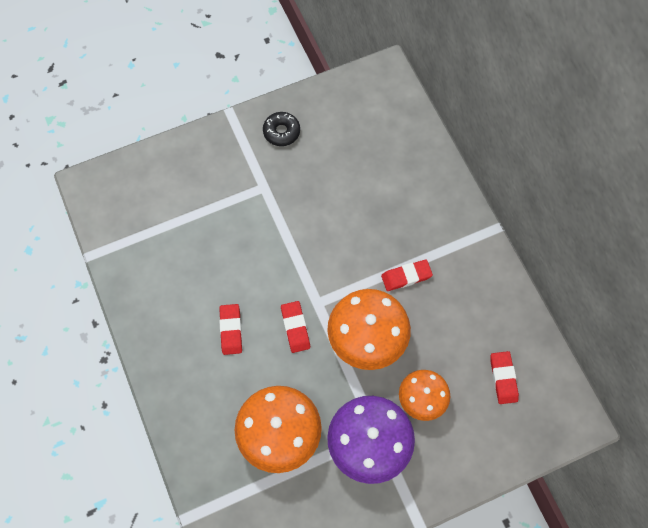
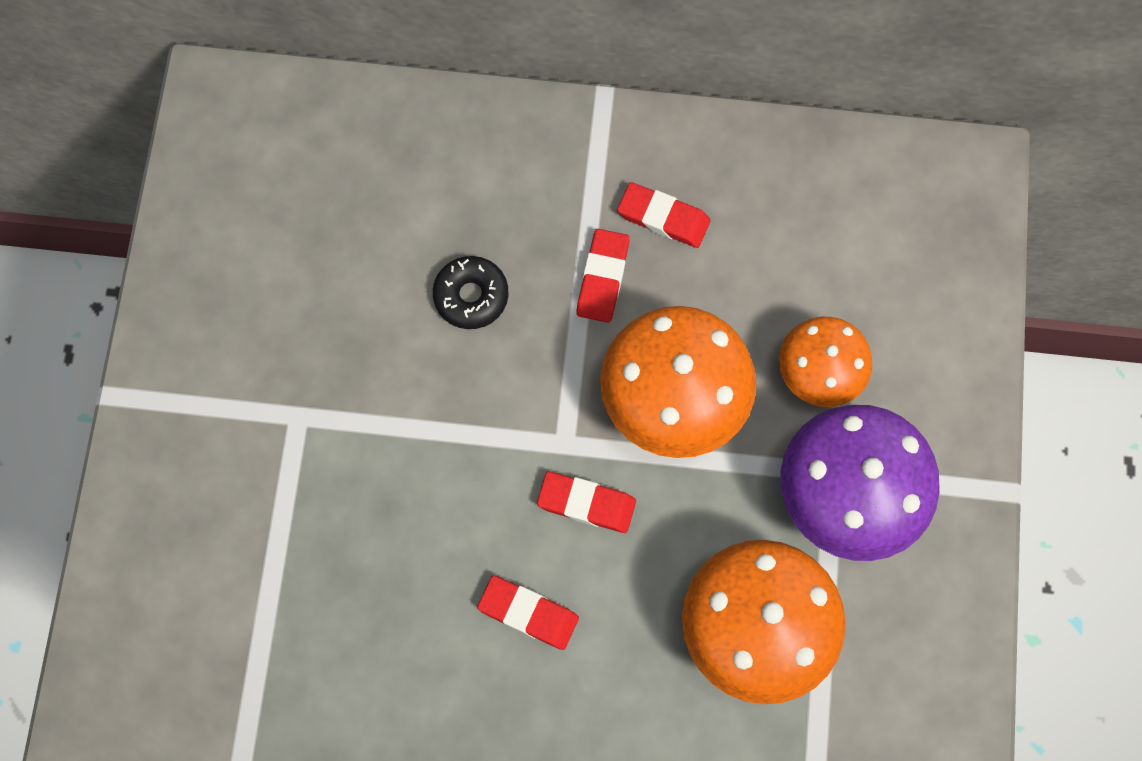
camera: 60 degrees left, 5 degrees up
black donut [263,112,300,146] -> black donut moved to [433,256,509,329]
red eraser [490,351,519,404] -> red eraser moved to [617,182,711,248]

